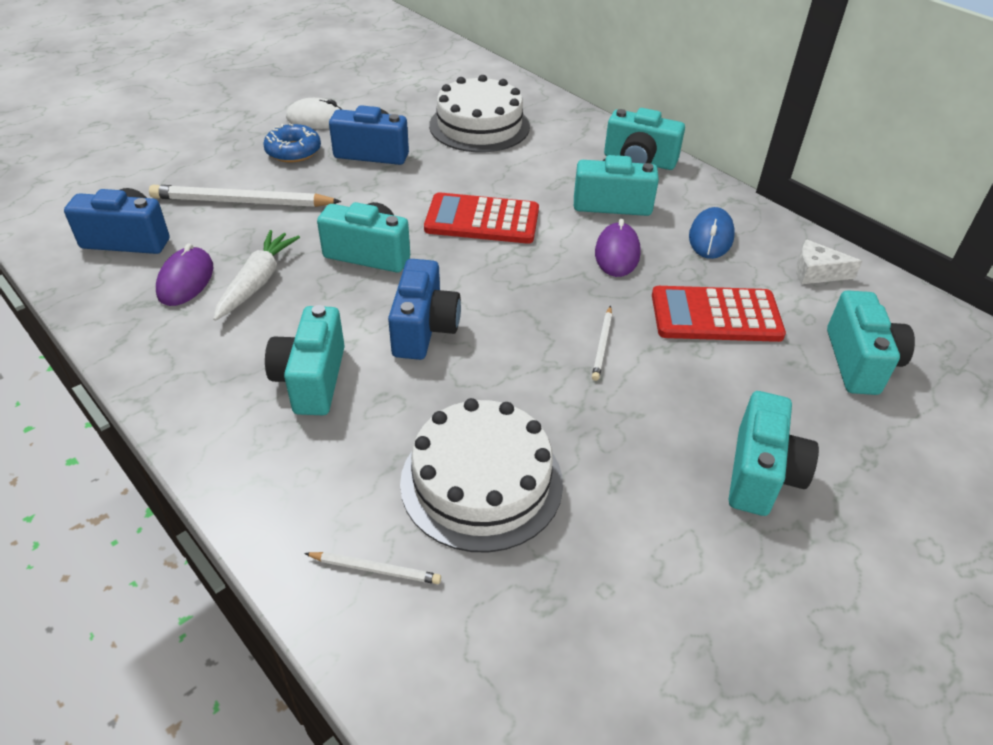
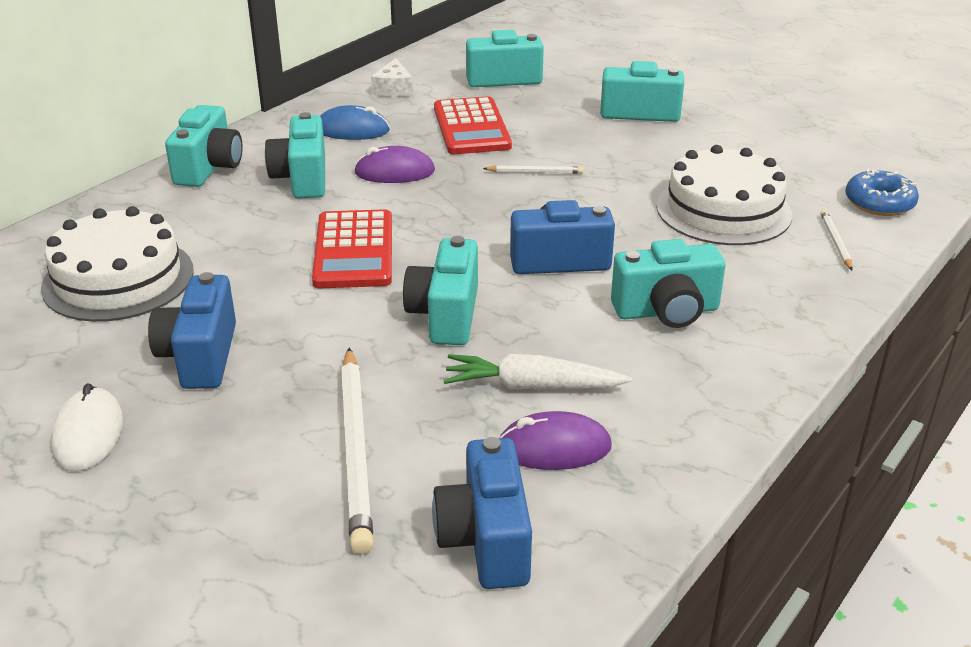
camera: 100 degrees left, 10 degrees down
blue donut [263,123,321,162] -> blue donut moved to [845,168,919,216]

